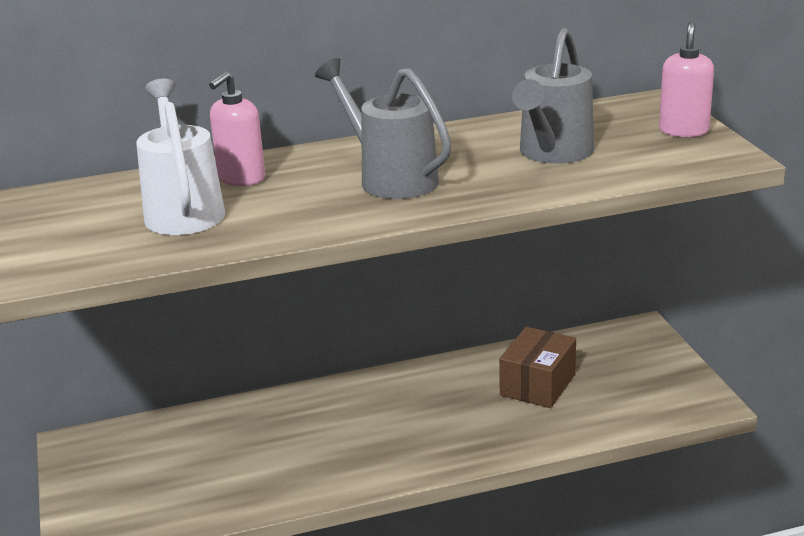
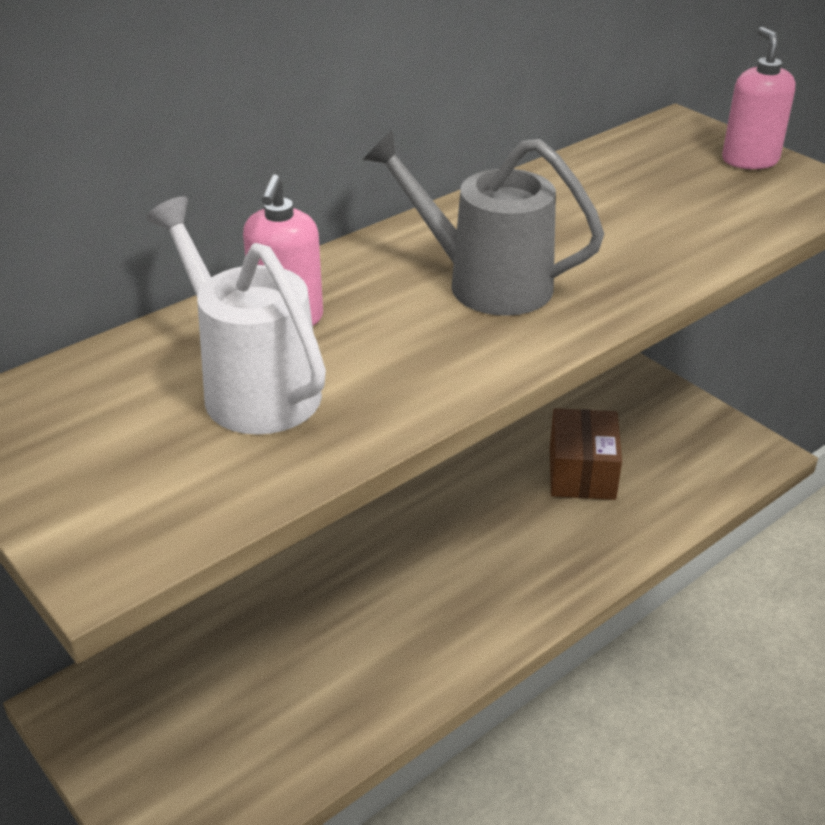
camera: 25 degrees left, 10 degrees up
grey watering can [512,28,594,164] -> none

